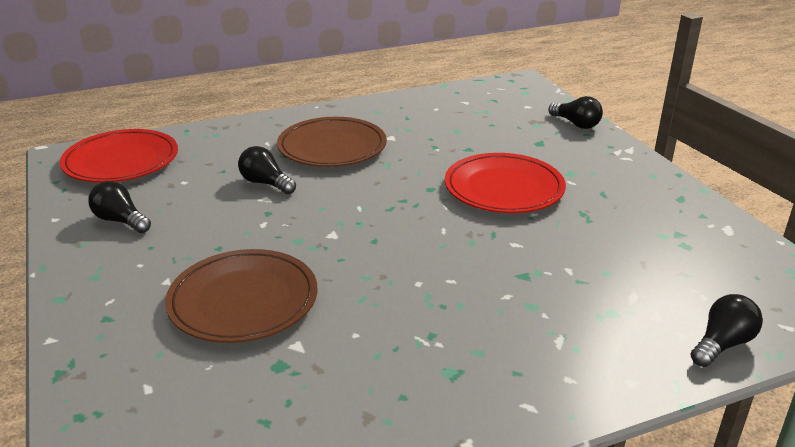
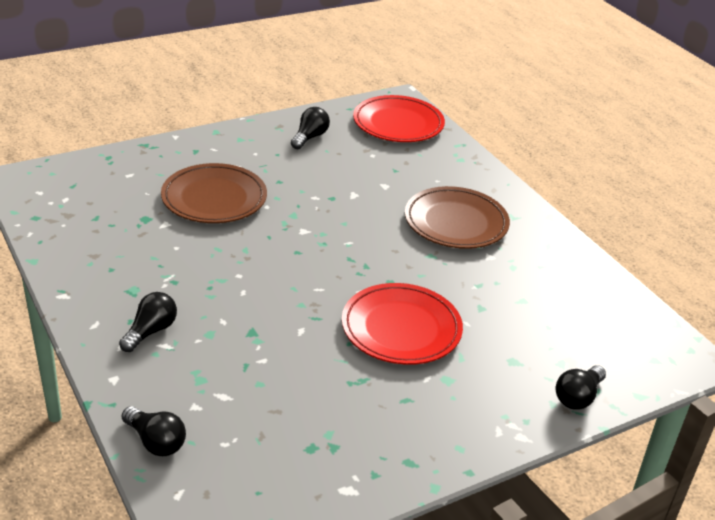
camera: 80 degrees right, 5 degrees up
black light bulb [238,146,296,194] -> black light bulb moved to [119,292,177,352]

